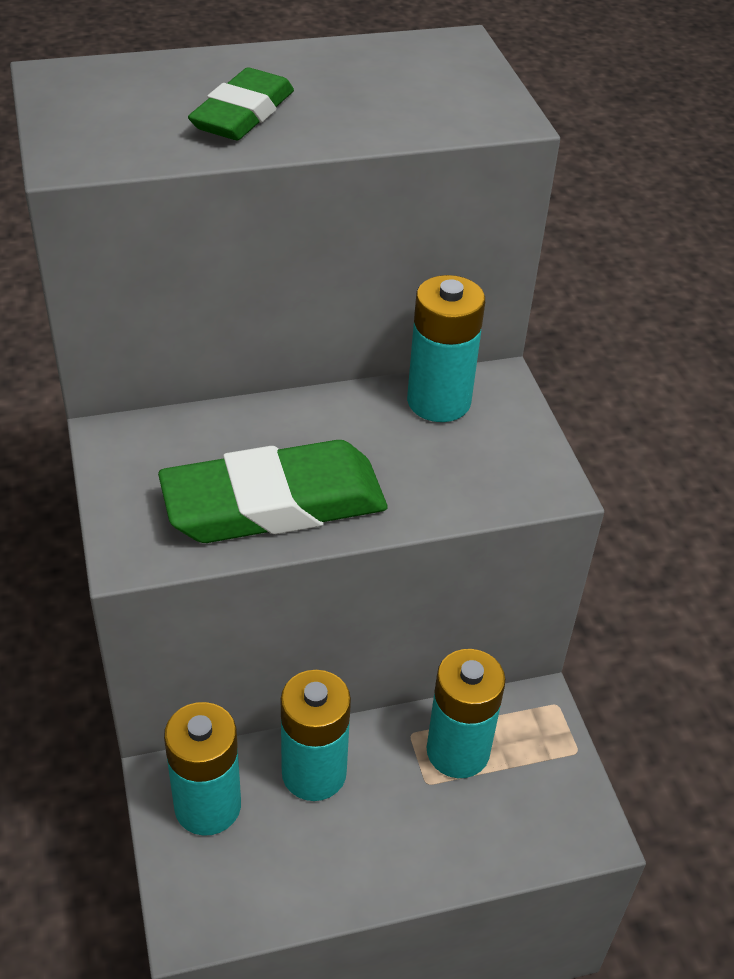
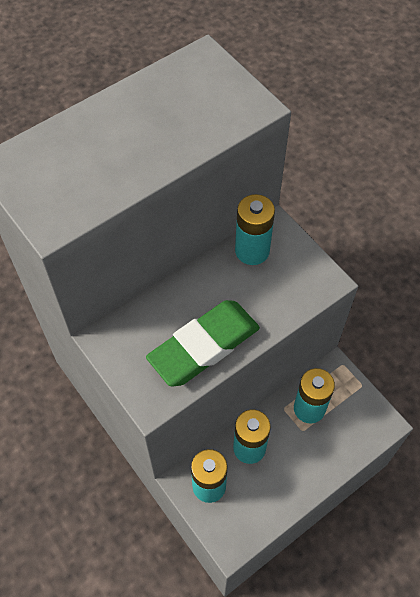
camera: 20 degrees left, 15 degrees up
green eraser [188,67,294,140] -> none

